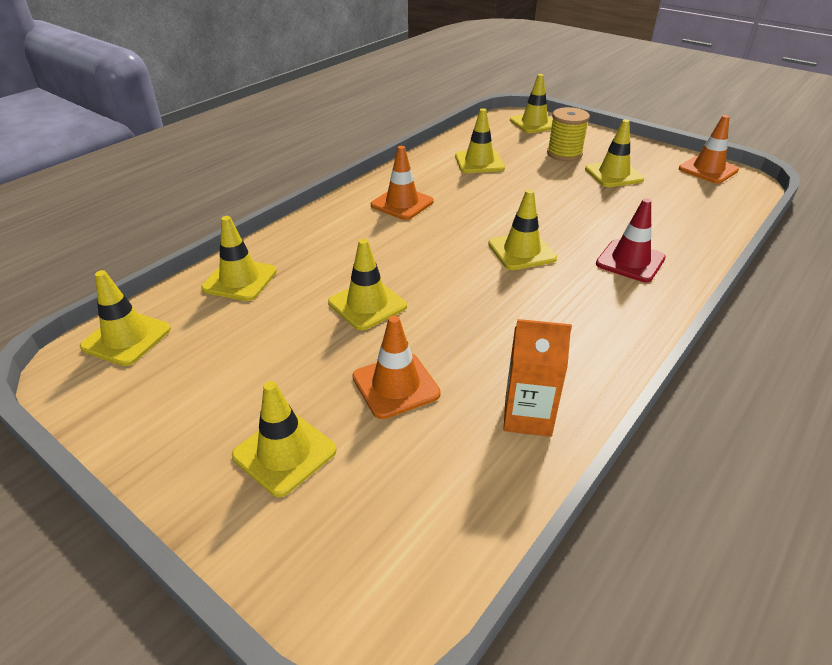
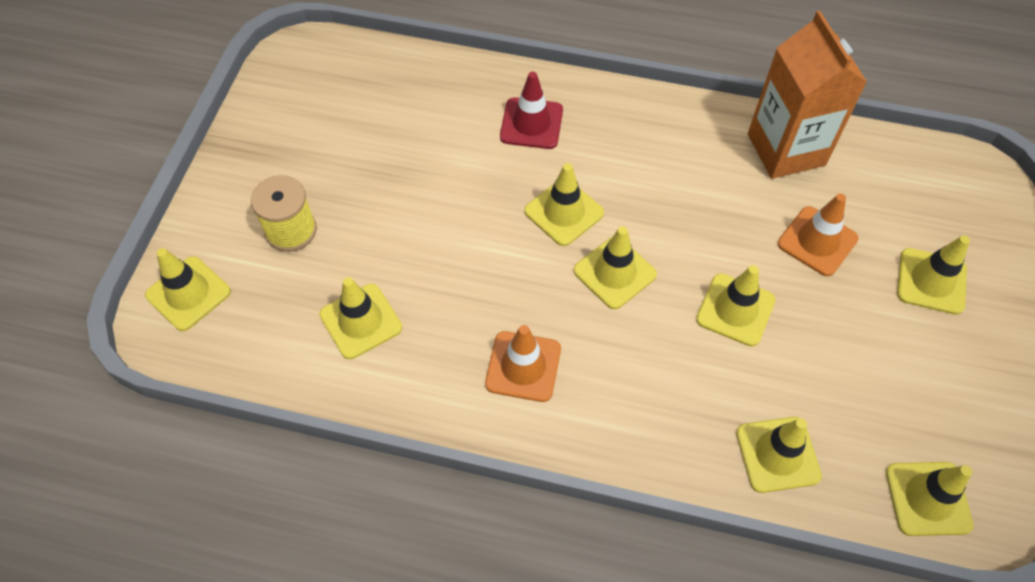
camera: 115 degrees left, 20 degrees up
orange carton [503,319,572,437] -> orange carton [748,11,867,179], size x1.62
yellow traffic cone [585,119,644,187] -> yellow traffic cone moved to [574,226,657,309]
orange traffic cone [679,115,739,184] -> none

